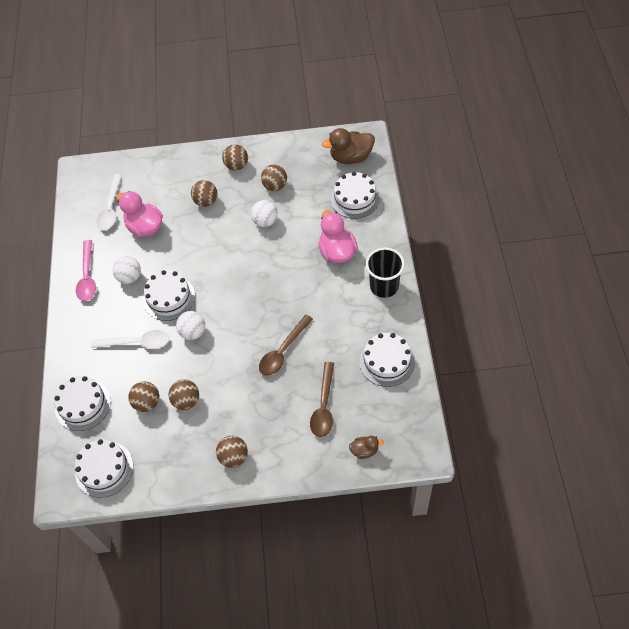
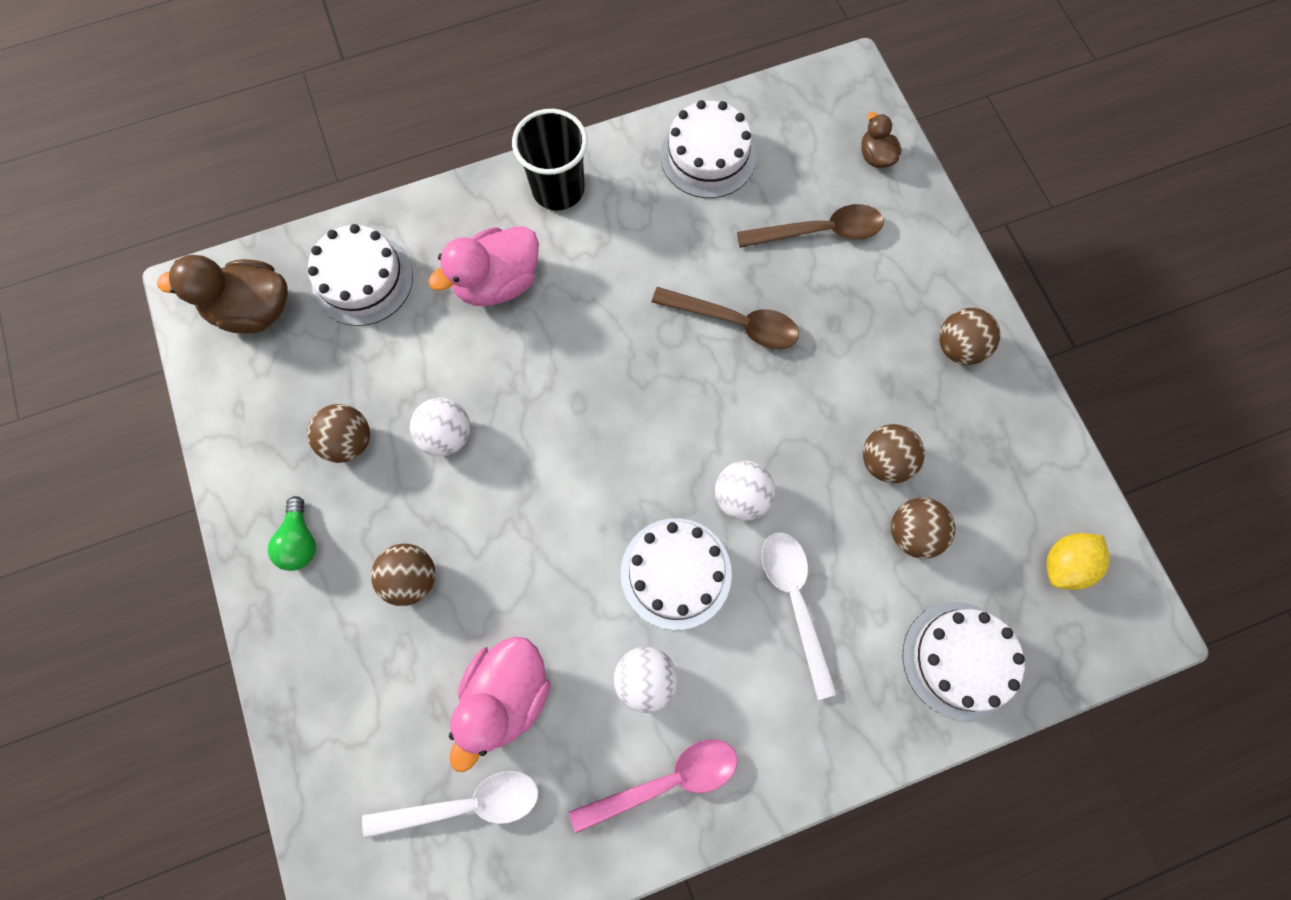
camera: 110 degrees left, 15 degrees up
white cake [75,439,133,498] -> yellow lemon [1047,533,1110,590]
brown ball [222,144,248,171] -> green light bulb [268,496,316,571]
brown duck [322,128,375,164] -> brown duck turned 120 degrees clockwise [157,255,288,334]

